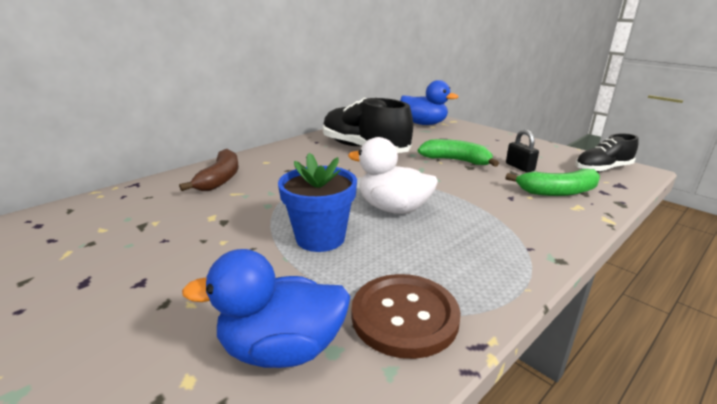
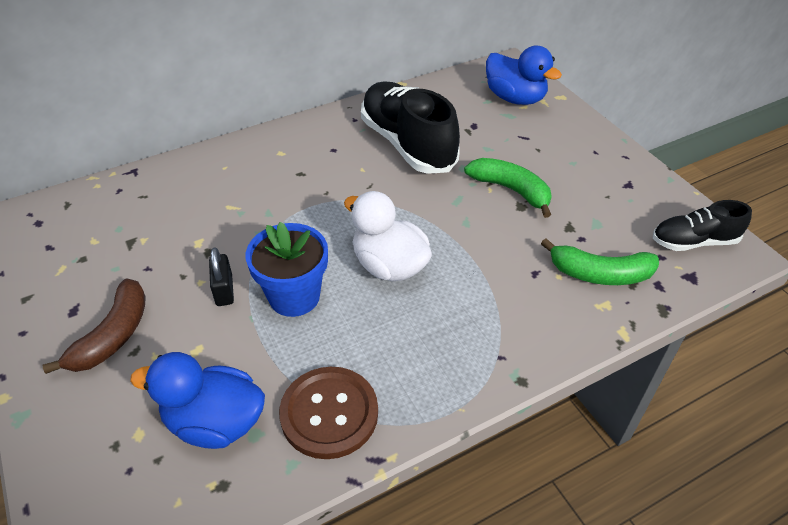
camera: 15 degrees right, 20 degrees up
brown banana [179,149,239,191] -> brown banana moved to [43,279,146,374]
black padlock [506,130,539,173] -> black padlock moved to [209,247,234,306]

